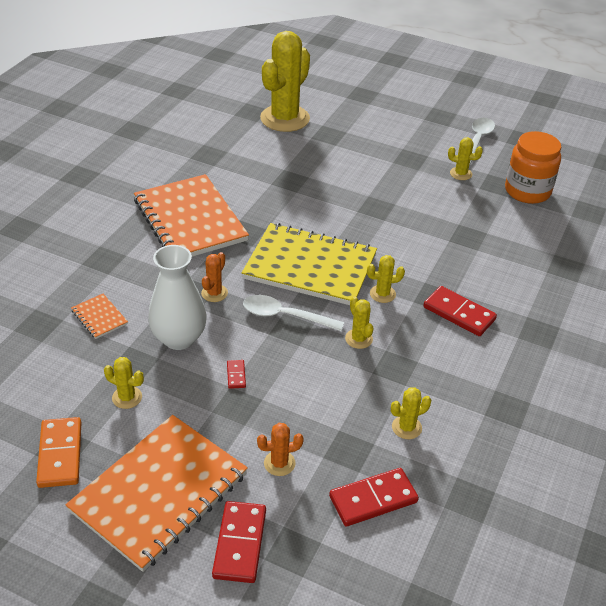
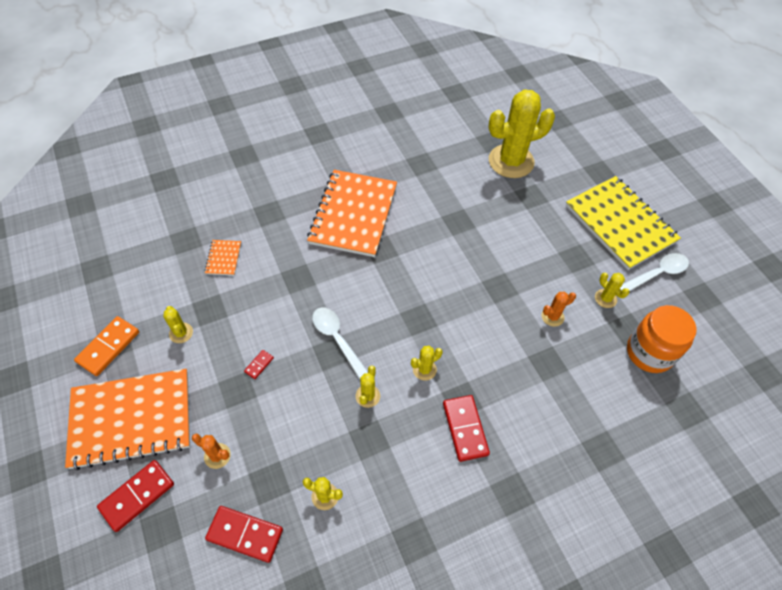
camera: 40 degrees right, 15 degrees up
white vase [148,245,207,350] -> none
orange cactus [201,252,228,302] -> orange cactus moved to [542,292,576,327]
yellow notebook [242,223,377,305] -> yellow notebook moved to [566,176,681,270]
yellow cactus [367,255,405,303] -> yellow cactus turned 60 degrees counterclockwise [411,346,443,381]

